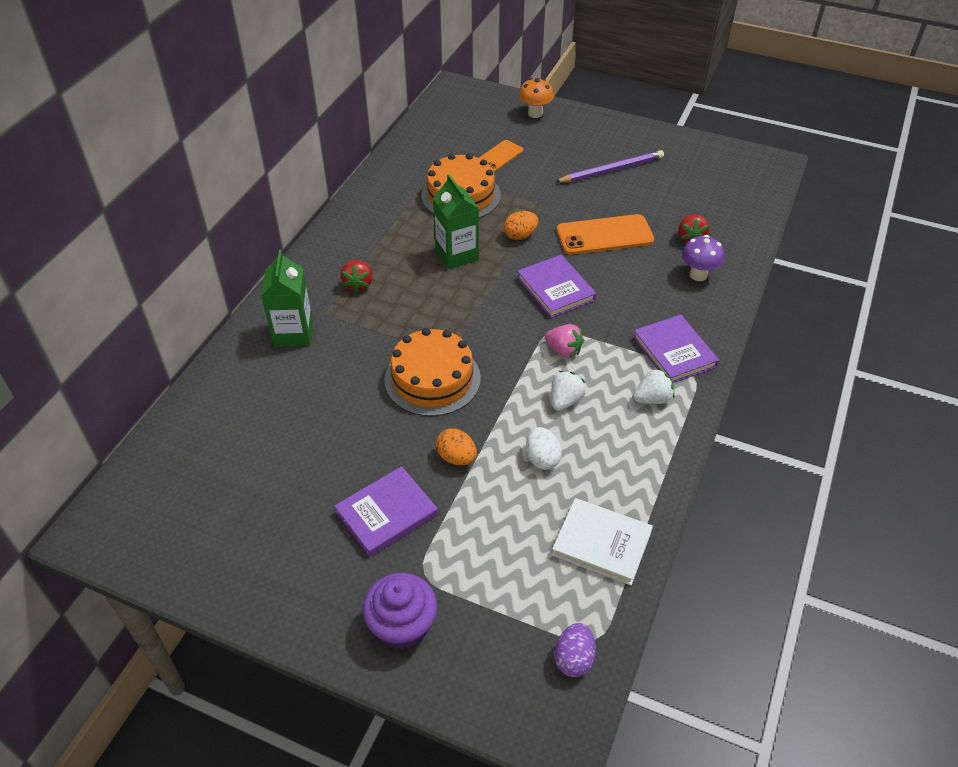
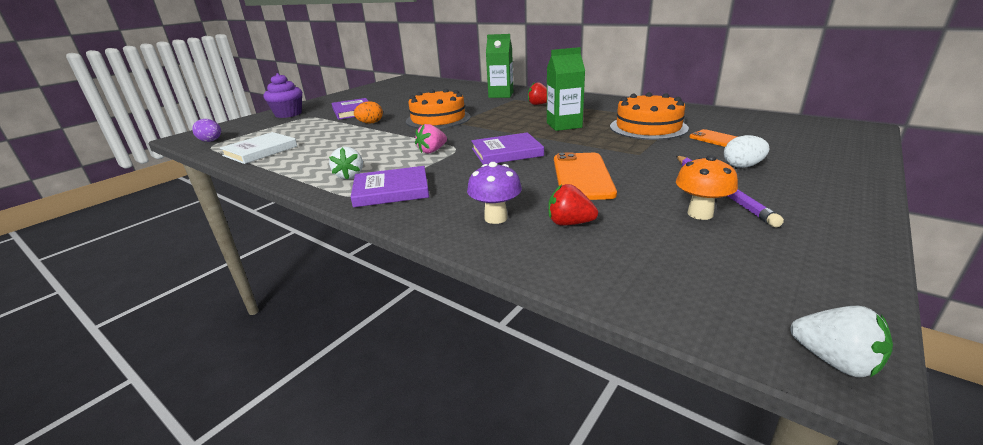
camera: 105 degrees right, 20 degrees down
orange egg [504,211,538,240] -> none
orange mushroom [519,78,554,118] -> orange mushroom moved to [676,155,738,220]
white egg [526,427,562,470] -> white egg moved to [724,135,769,168]
white strawberry [551,371,586,411] -> white strawberry moved to [790,306,893,377]

